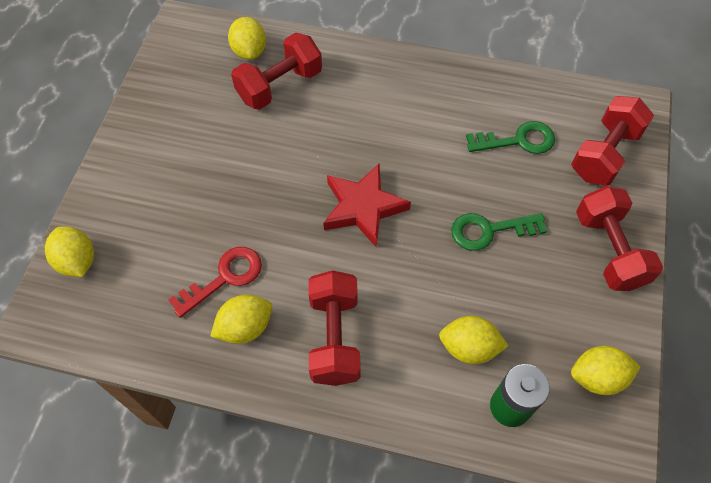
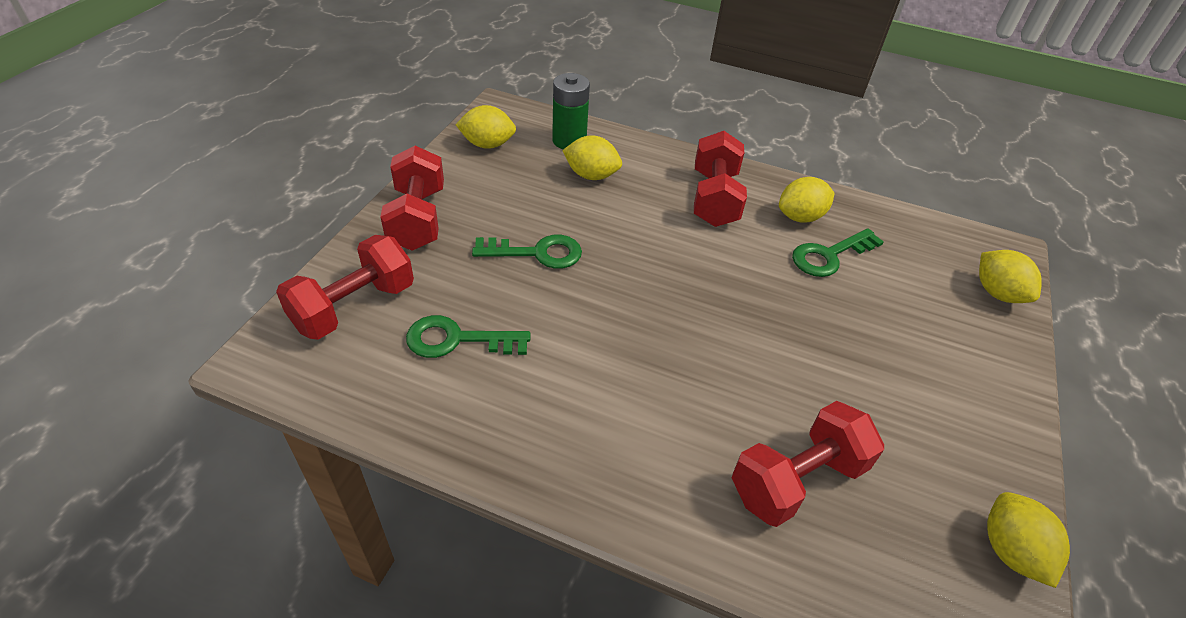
camera: 175 degrees left, 15 degrees down
red key [169,247,262,318] -> green key [792,228,884,277]
yellow lemon [228,17,266,60] -> yellow lemon moved to [987,492,1070,588]
red star [323,164,411,247] -> none

